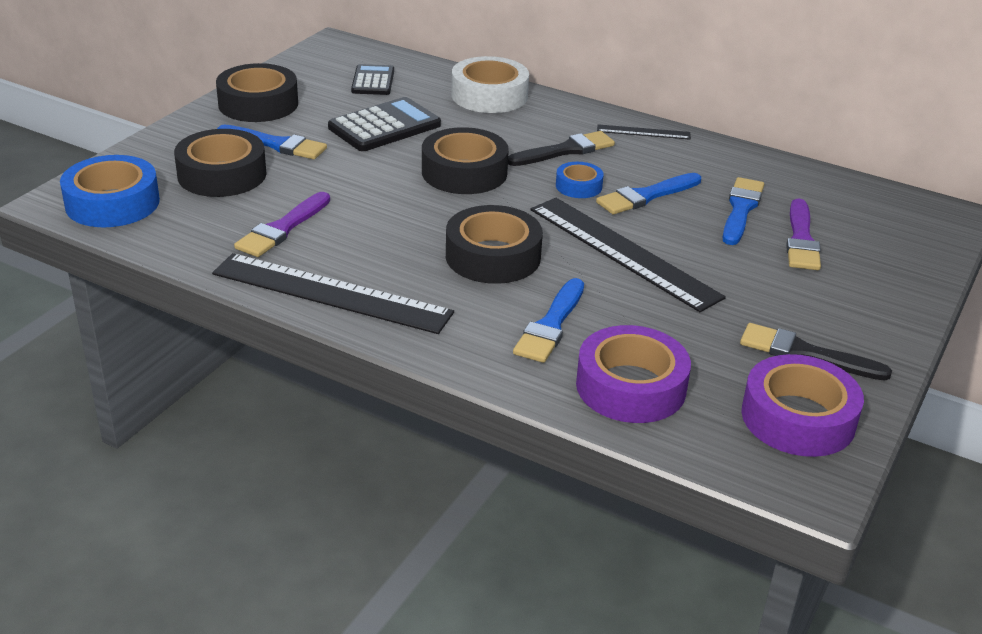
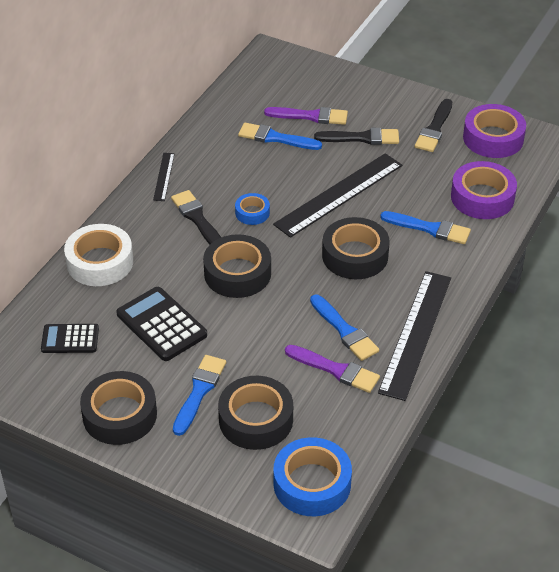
camera: 90 degrees left, 10 degrees up
blue brush [596,173,701,215] -> blue brush moved to [310,294,379,361]
none -> black brush [314,128,399,145]

